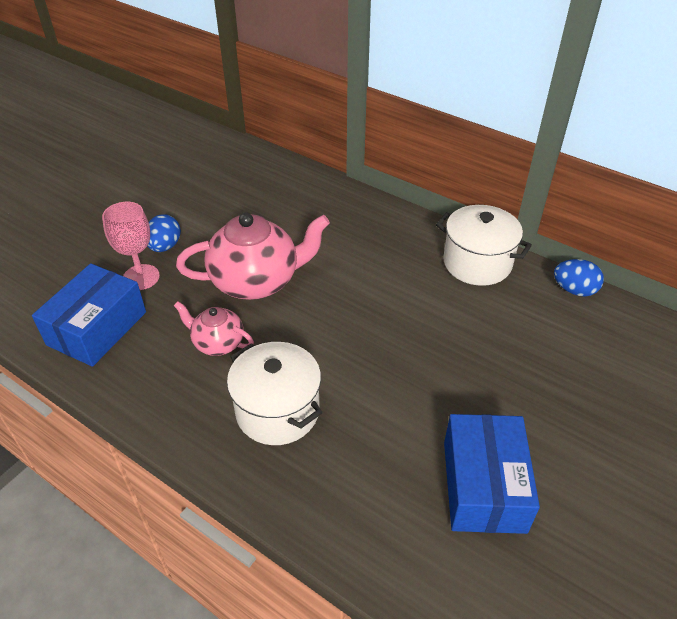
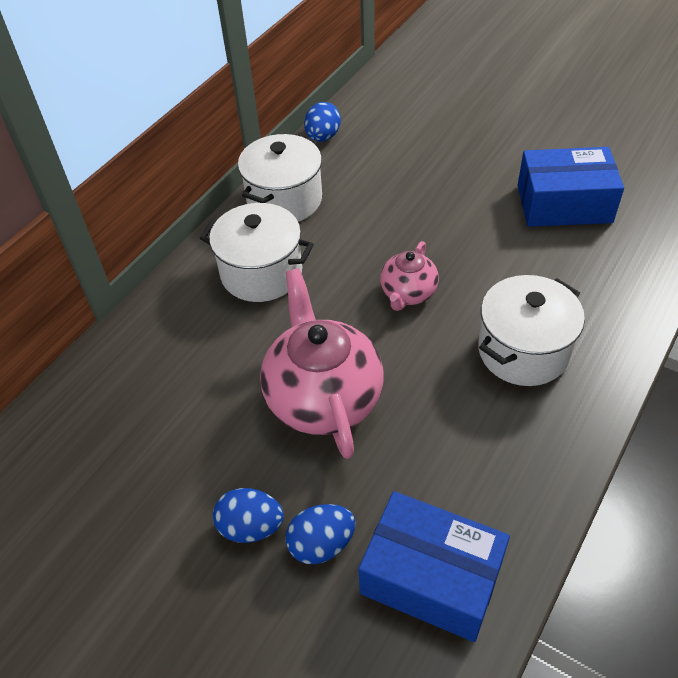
camera: 90 degrees left, 5 degrees up
pink goblet [102,202,160,290] -> blue egg [286,504,356,564]
pink teapot [174,301,254,356] -> pink teapot moved to [380,241,439,311]
none -> white pot [200,203,314,302]

